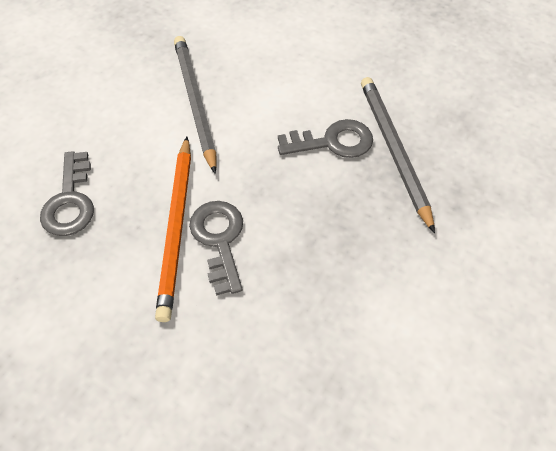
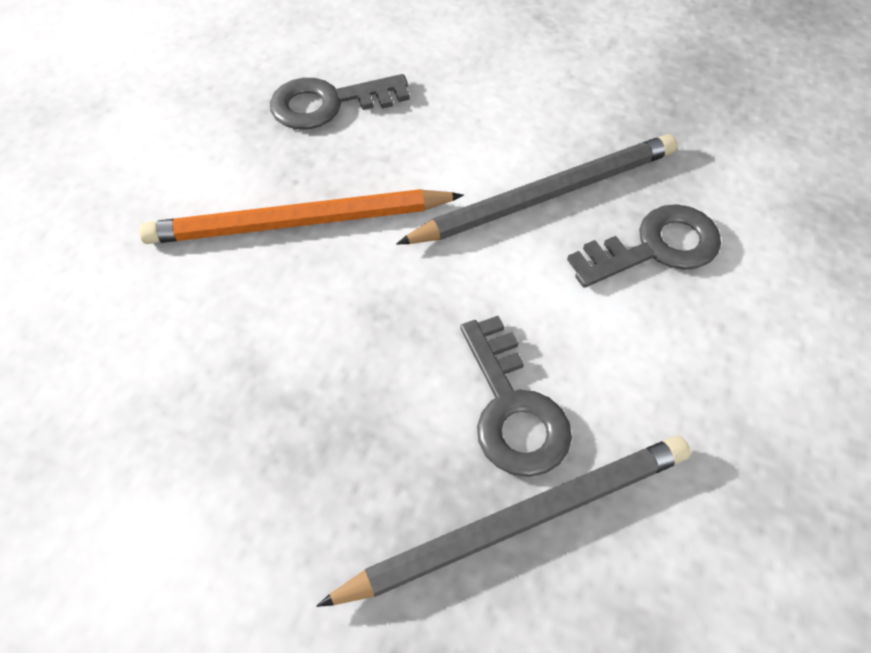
camera: 80 degrees right, 0 degrees up
grey key [189,201,243,296] -> grey key moved to [567,204,721,288]

